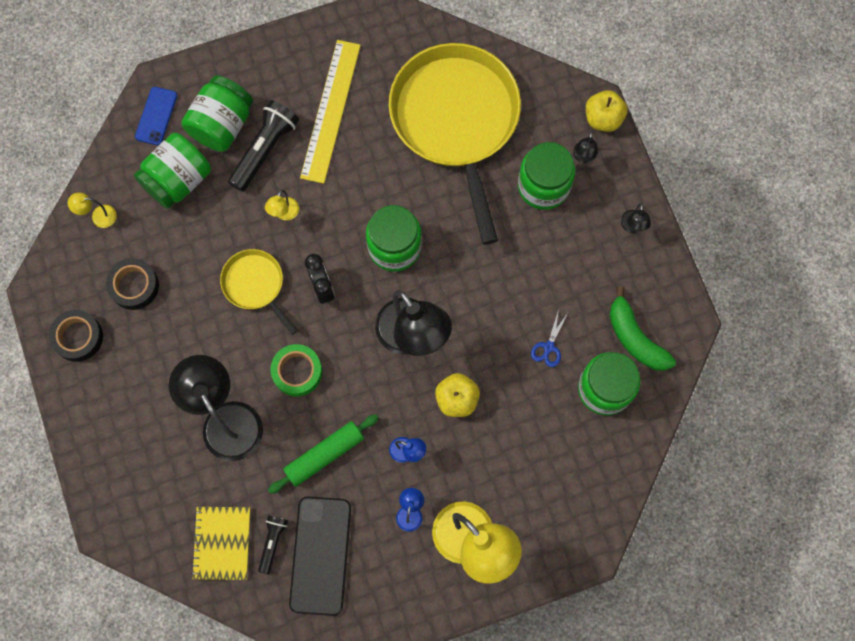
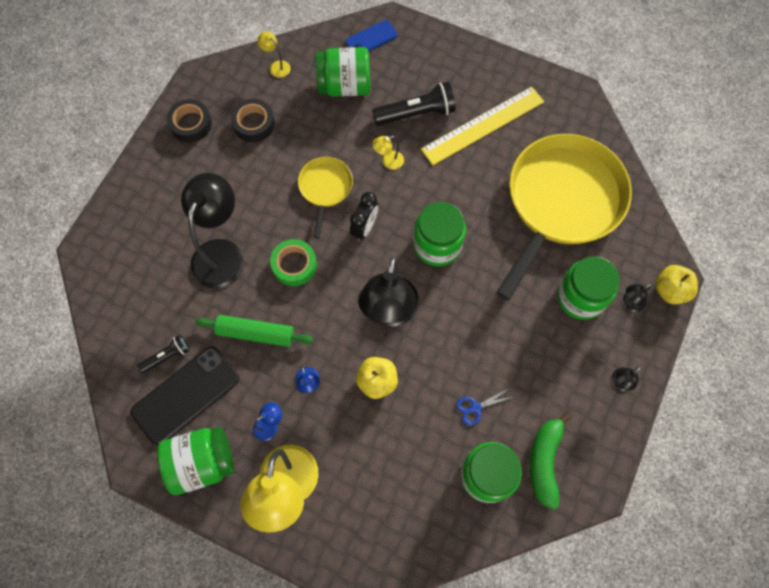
camera: 45 degrees right, 5 degrees down
green jar [181,75,253,152] -> green jar moved to [157,427,234,495]
yellow notebook [191,507,250,580] -> none

